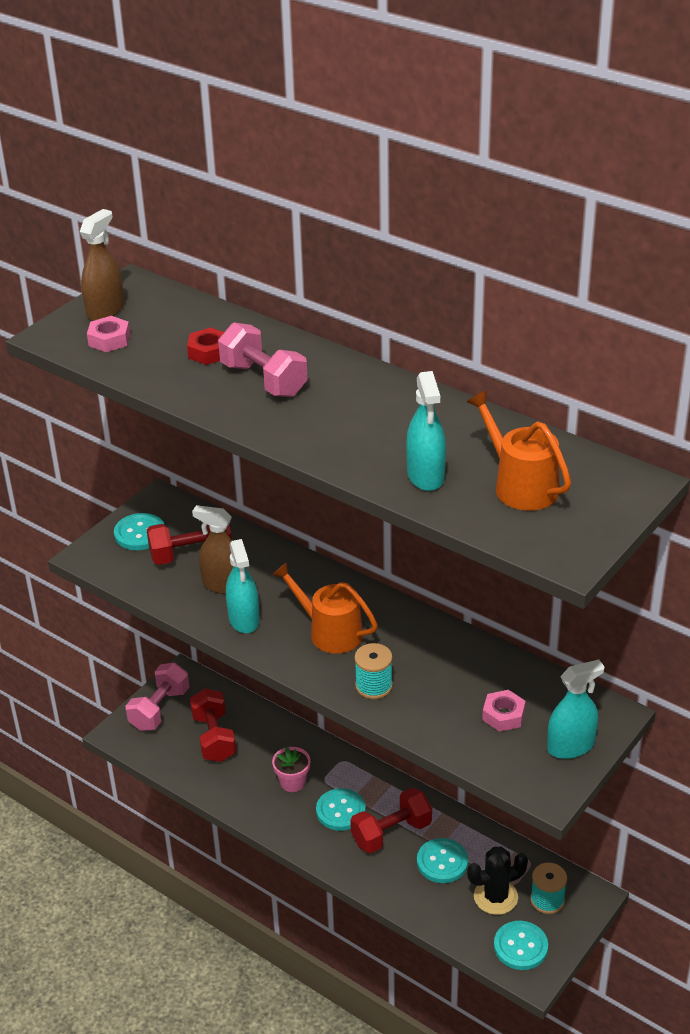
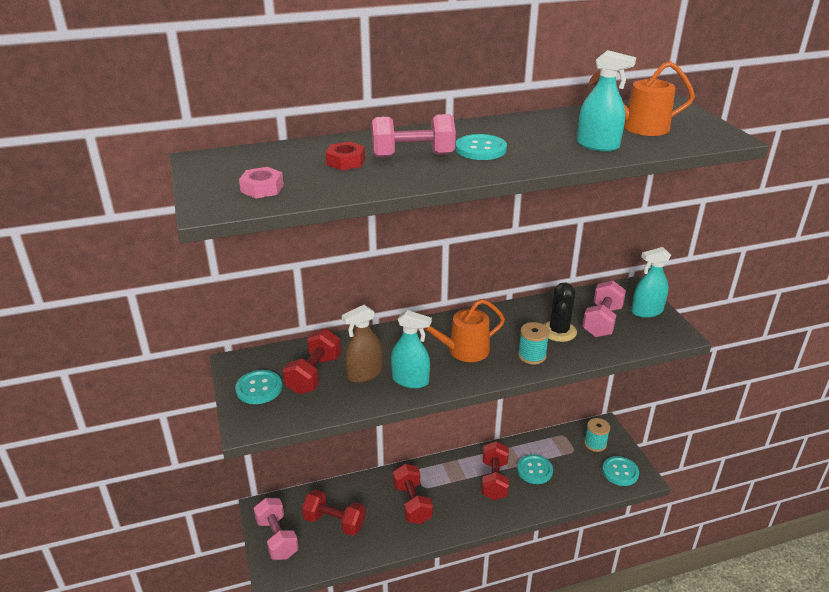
camera: 55 degrees left, 5 degrees down
brown spray bottle [80,209,124,321] -> none
pink flower pot [272,747,310,792] -> red dumbbell [393,464,433,524]
turquoise button [316,788,366,831] -> turquoise button moved to [455,134,507,160]
black cactus [467,847,528,915] -> black cactus moved to [544,283,577,342]
pink nut [482,690,526,732] -> pink dumbbell [583,281,626,337]
turquoise spray bottle [547,660,605,759] -> turquoise spray bottle turned 120 degrees counterclockwise [631,247,671,318]

